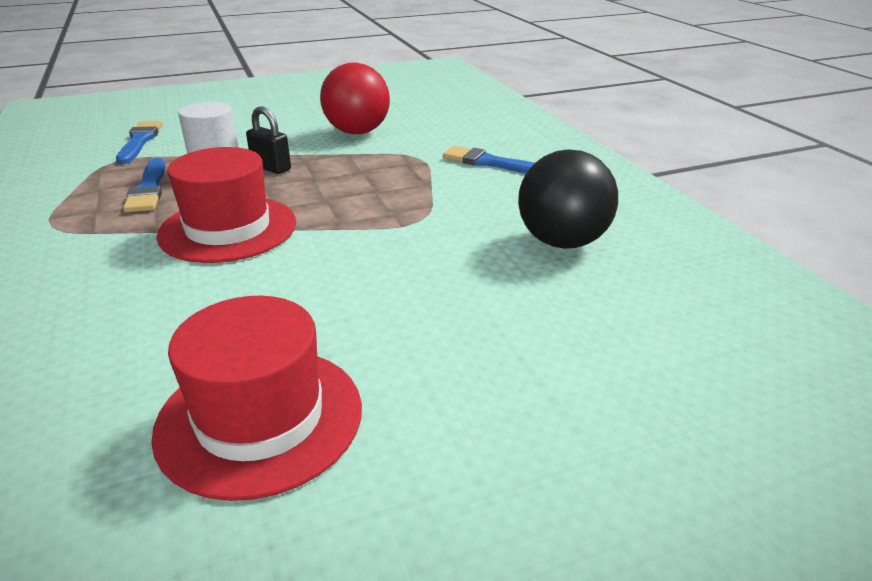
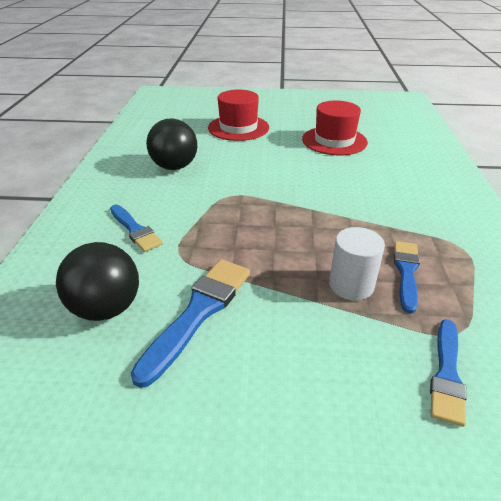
camera: 155 degrees left, 5 degrees up
red hat [156,147,296,263] -> red hat moved to [208,90,269,141]
black padlock [246,106,291,174] -> none
red ball [320,62,390,134] -> blue brush [131,259,250,388]
none -> black ball [56,242,139,321]

